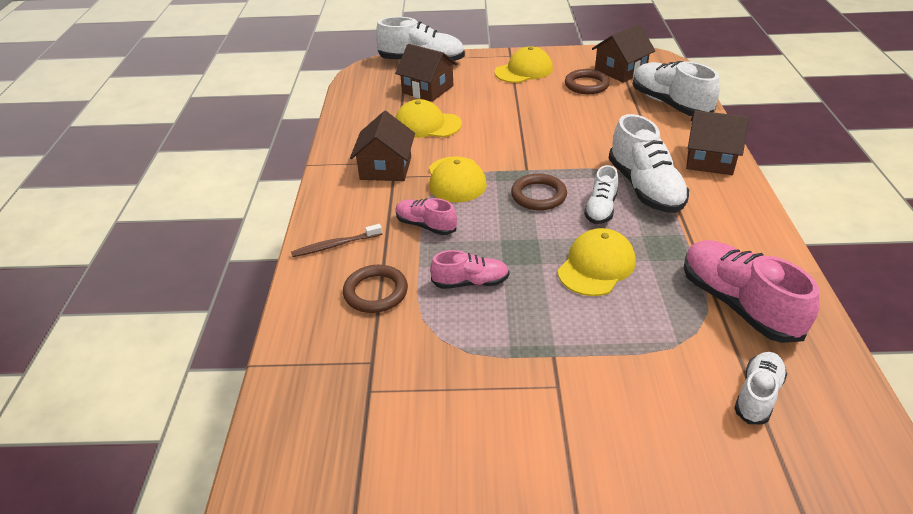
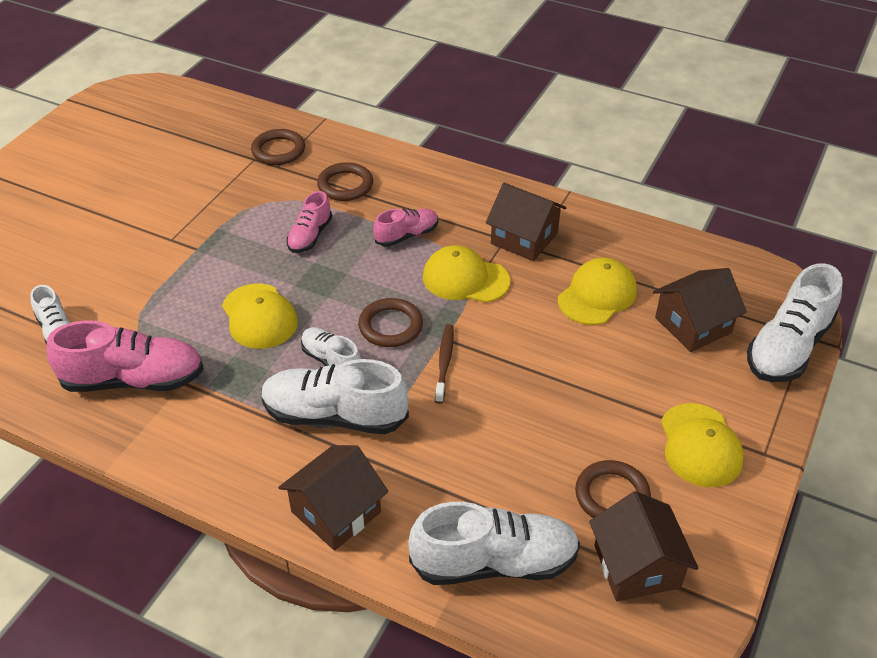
camera: 115 degrees right, 5 degrees up
brown toothbrush [291,224,382,257] -> brown toothbrush moved to [435,324,454,404]
none -> brown ring [251,129,305,165]

